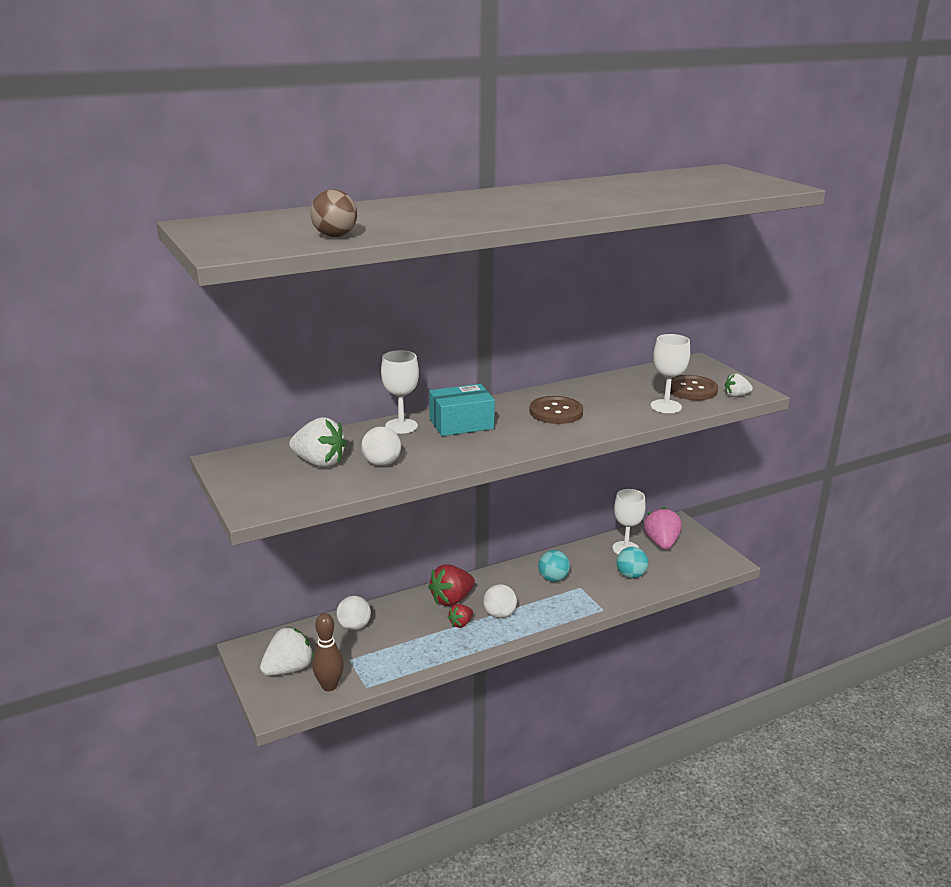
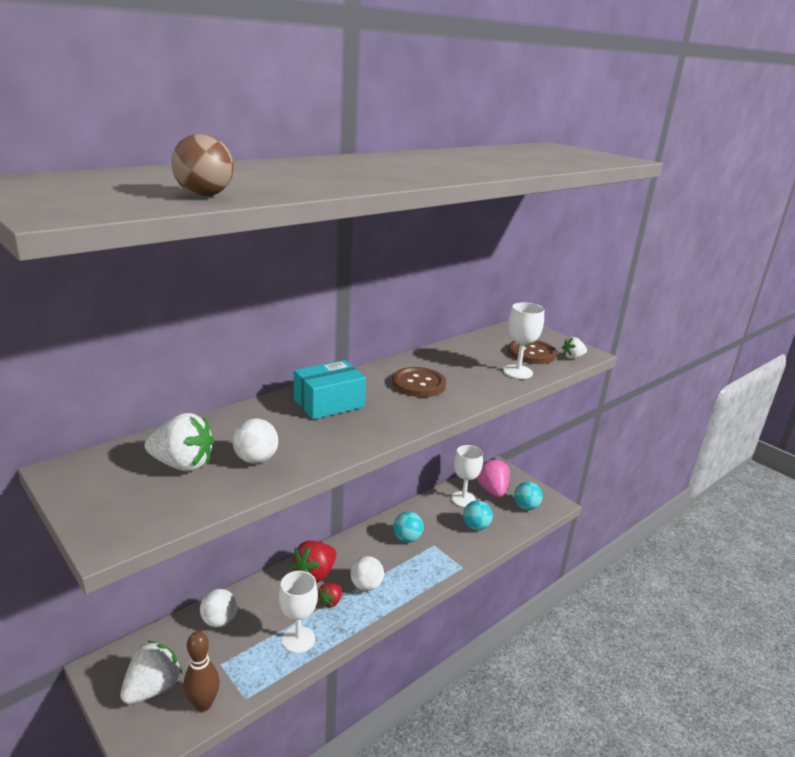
camera: 15 degrees left, 0 degrees up
white goblet [381,350,419,434] -> white goblet moved to [279,571,318,653]
none -> turquoise ball [514,482,543,510]

